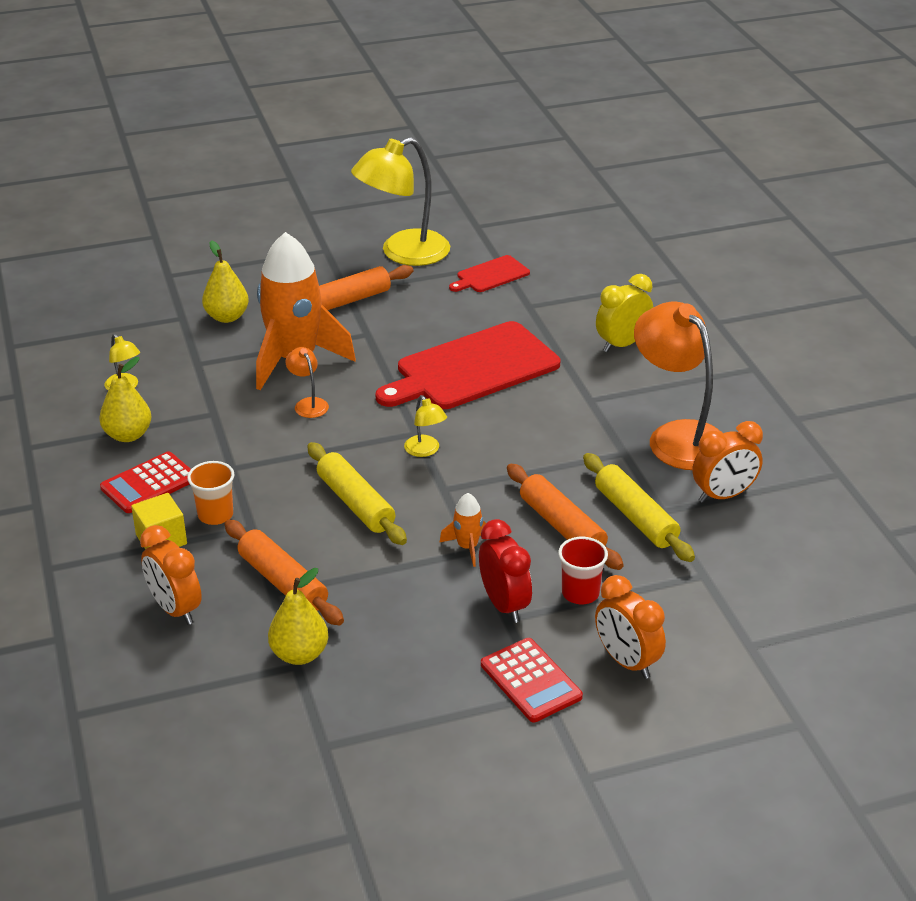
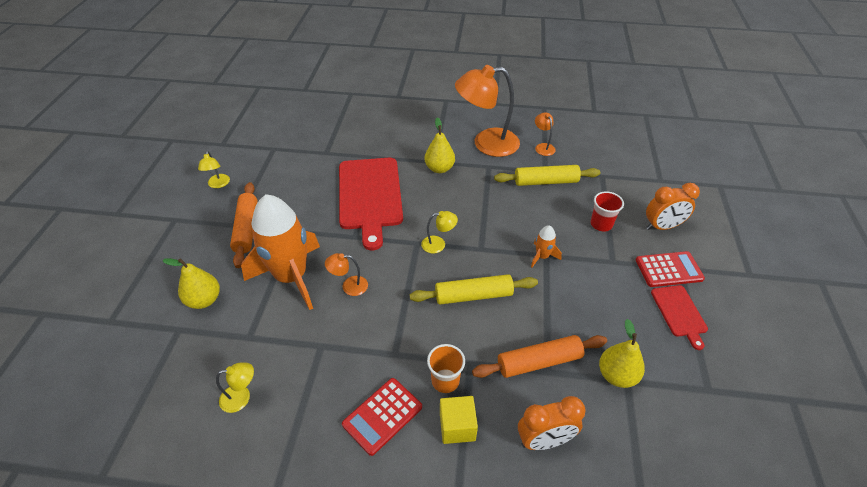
camera: 65 degrees left, 10 degrees up
yellow pear [99,357,152,442] -> yellow pear moved to [425,118,455,173]
red calculator [100,451,191,513] -> red calculator turned 60 degrees clockwise [342,378,422,456]
yellow lamp [351,137,450,266] -> yellow lamp [198,151,230,188], size x0.44
red cutting board [449,255,530,292] -> red cutting board moved to [651,285,708,350]
red clock [479,519,532,623] -> none
orange rolling pin [507,464,624,570] -> none
yellow clock [596,274,653,353] -> none
orange clock [692,421,763,503] -> orange lamp [535,112,556,156]

